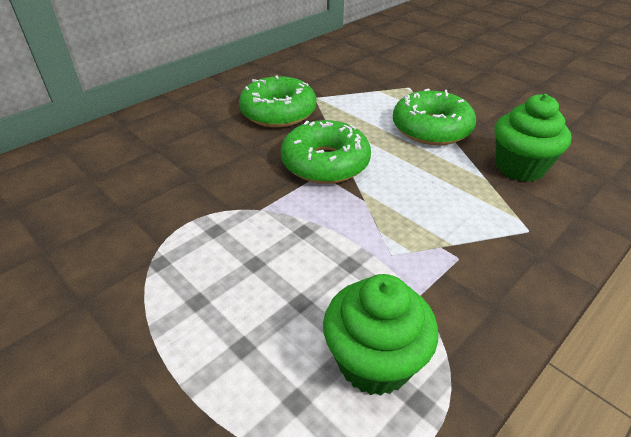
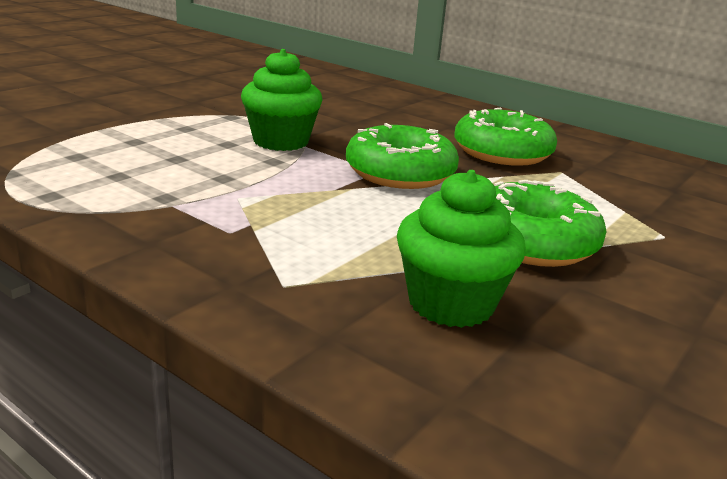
camera: 80 degrees right, 15 degrees down
green cupcake [323,274,438,396] -> green cupcake moved to [241,49,323,151]

